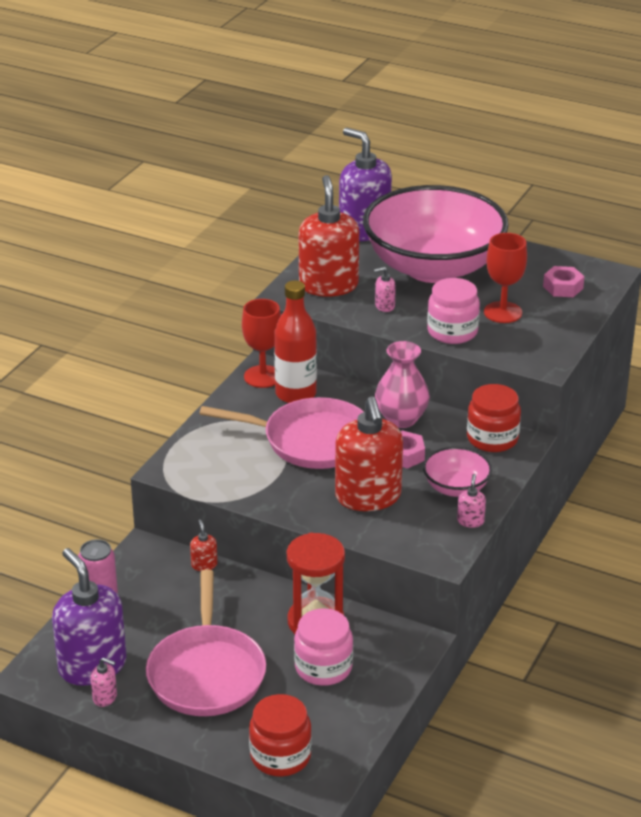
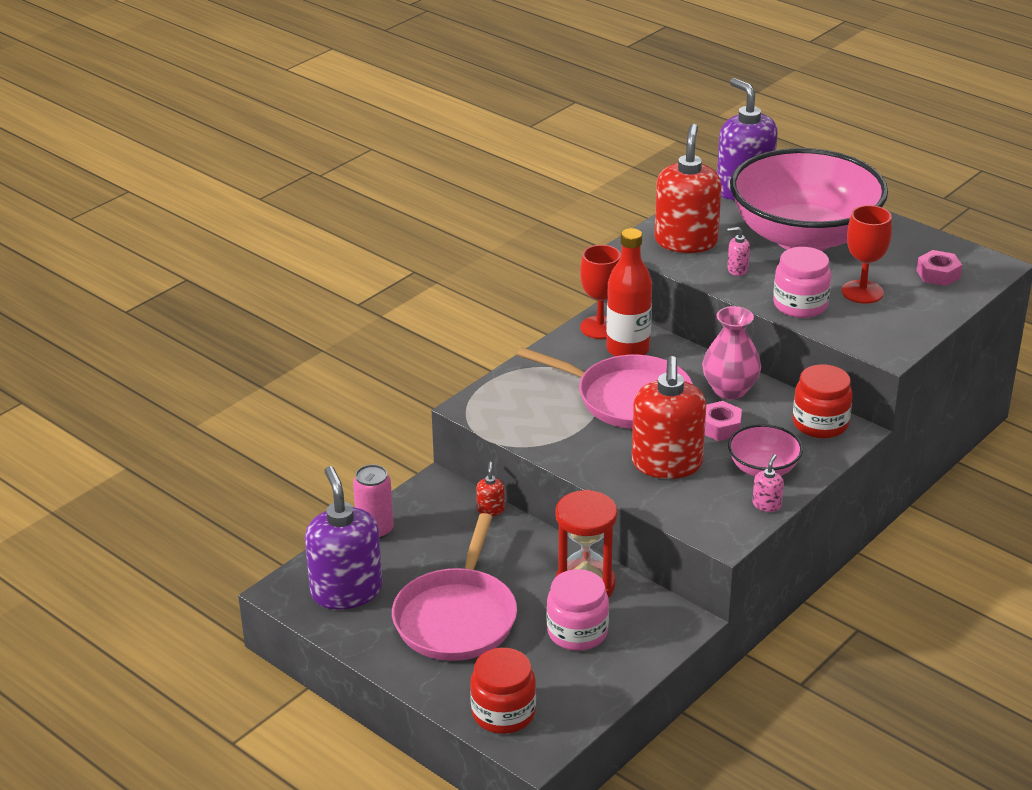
camera: 15 degrees right, 0 degrees up
pink soap dispenser [91,657,117,707] -> none

